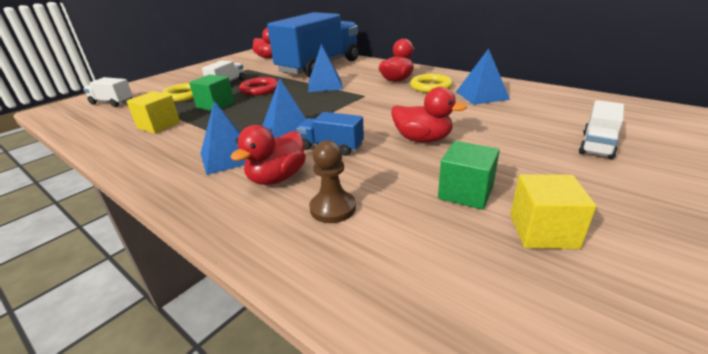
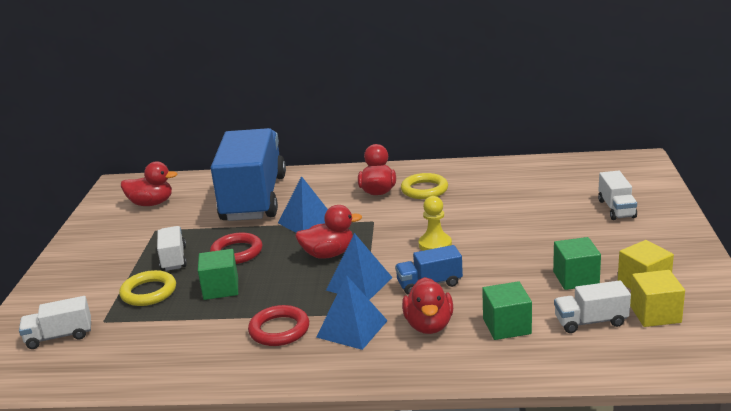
camera: 35 degrees left, 5 degrees down
yellow cube [127,91,180,134] -> yellow cube moved to [630,270,685,327]
brown pawn [309,140,356,223] -> green cube [482,281,532,340]
red duck [391,87,467,143] -> red duck moved to [295,205,362,259]
blue pyramid [456,48,510,105] -> none
none -> red ring [248,305,309,346]
none -> yellow pawn [419,196,452,251]
none -> white truck [554,280,631,333]

